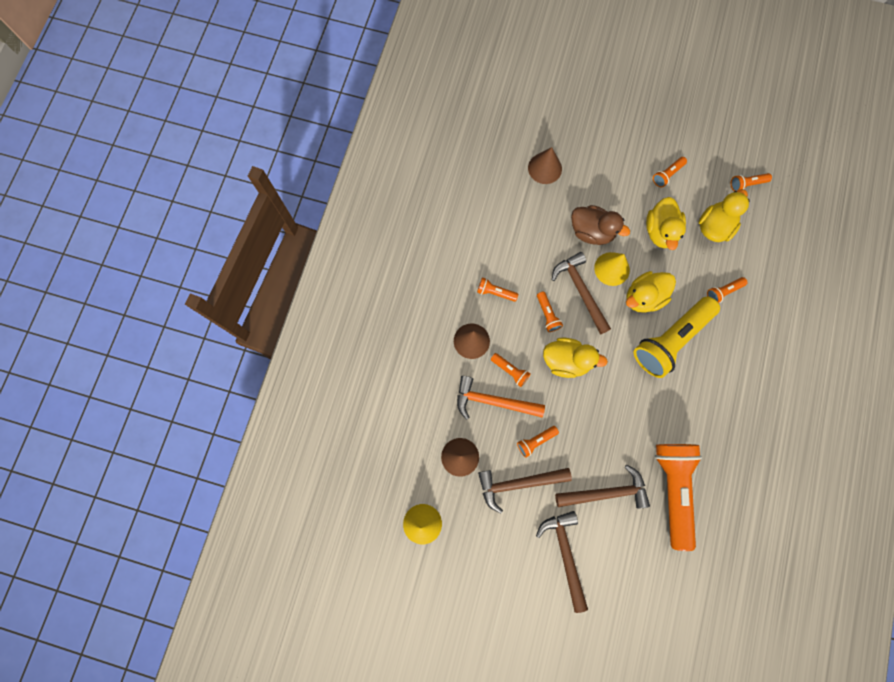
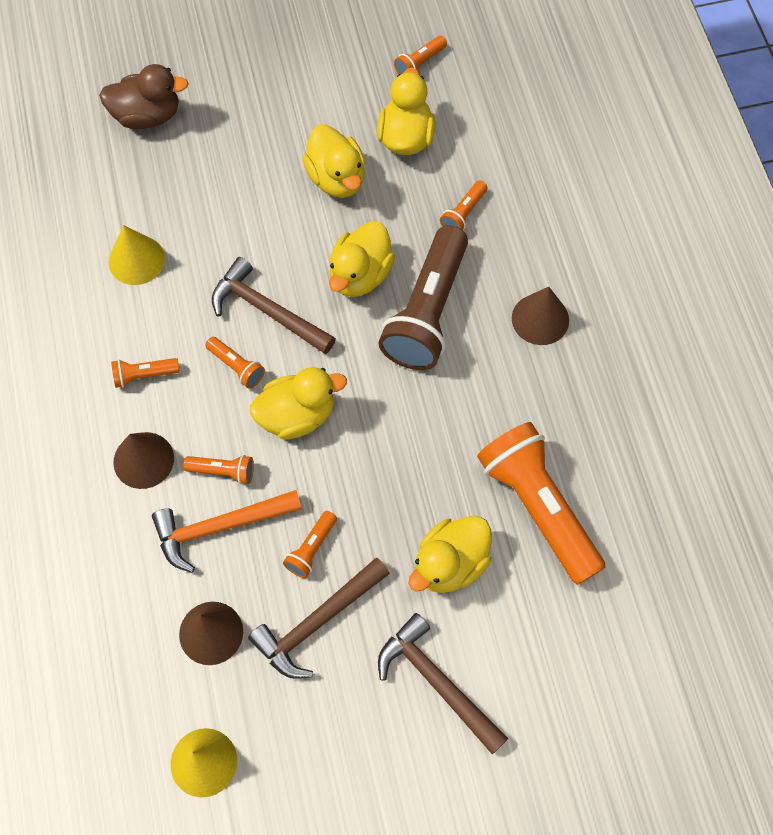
camera: 30 degrees left, 10 degrees down
brown cone [528,147,562,184] -> brown cone moved to [512,287,569,345]
brown hammer [555,465,650,508] -> yellow duck [408,516,492,593]
brown duck [571,205,630,245] -> brown duck moved to [99,64,189,129]
yellow cone [594,252,630,286] -> yellow cone moved to [108,225,165,285]
yellow flashlight [634,297,720,378] -> brown flashlight [378,225,468,370]
orange flashlight [653,157,687,188] -> none

